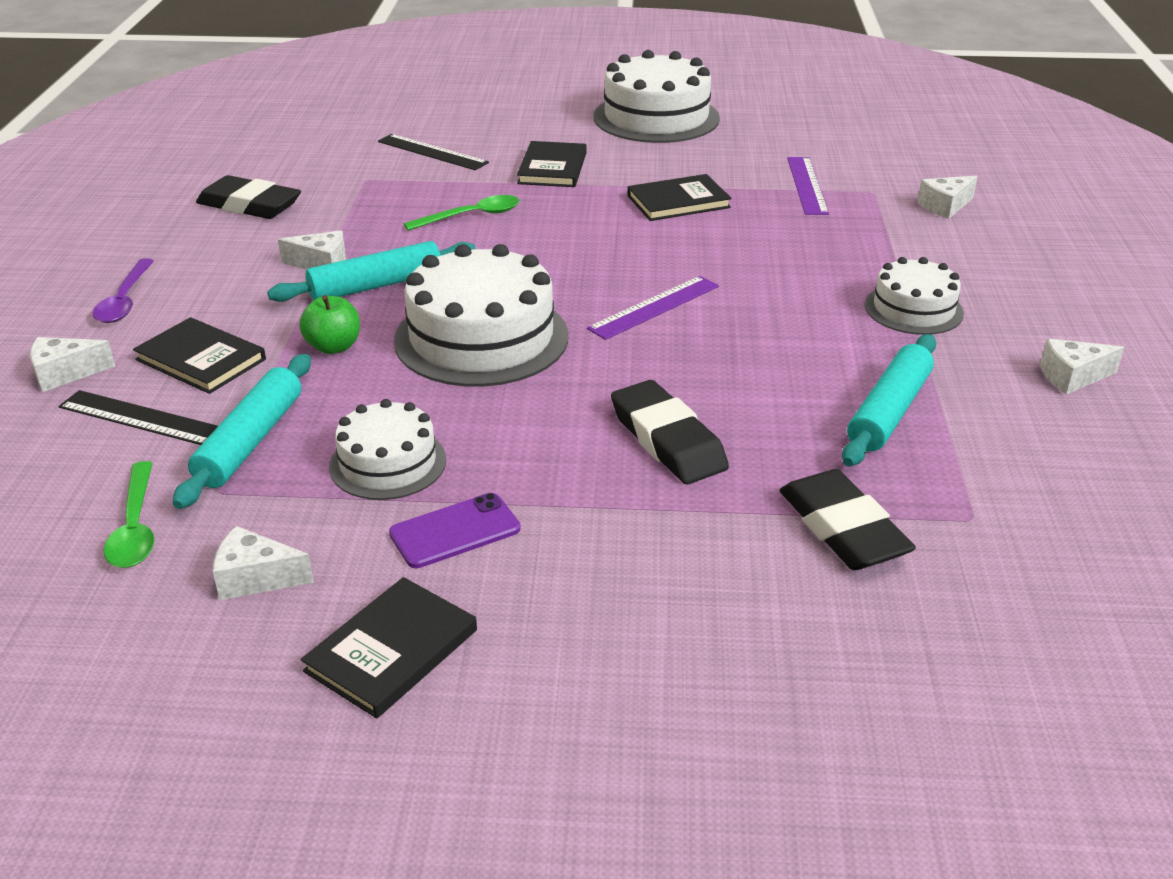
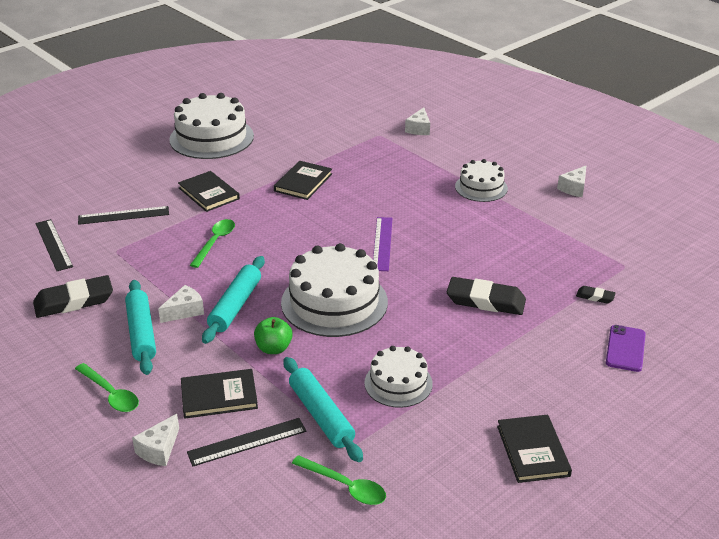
camera: 45 degrees left, 0 degrees up
purple spoon [93,258,154,323] -> green spoon [75,363,139,412]
white cheese [213,526,314,600] -> none
purple phone [389,493,521,568] -> purple phone moved to [606,325,646,372]
black eraser [779,469,916,570] -> black eraser [576,286,615,304], size x0.48
purple ruler [787,157,829,215] -> none
turquoise rolling pin [842,334,936,466] -> turquoise rolling pin moved to [125,280,156,375]
none -> black ruler [36,219,73,271]

